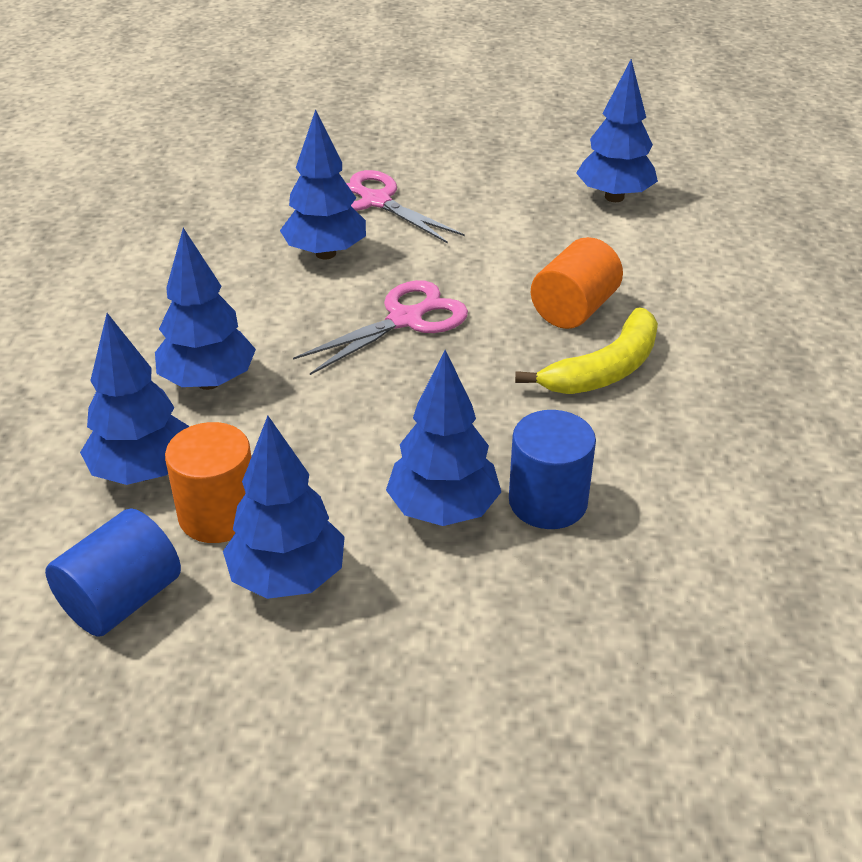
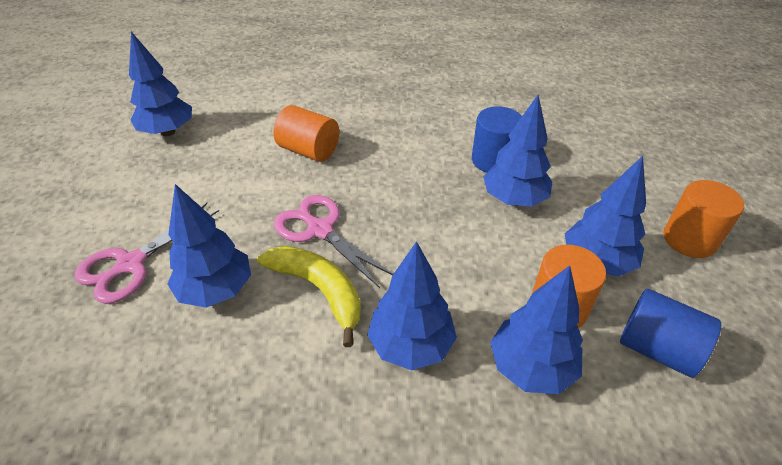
camera: 95 degrees left, 5 degrees up
yellow banana [515,307,658,394] -> yellow banana moved to [257,246,361,347]
none -> orange cylinder [663,180,744,258]

